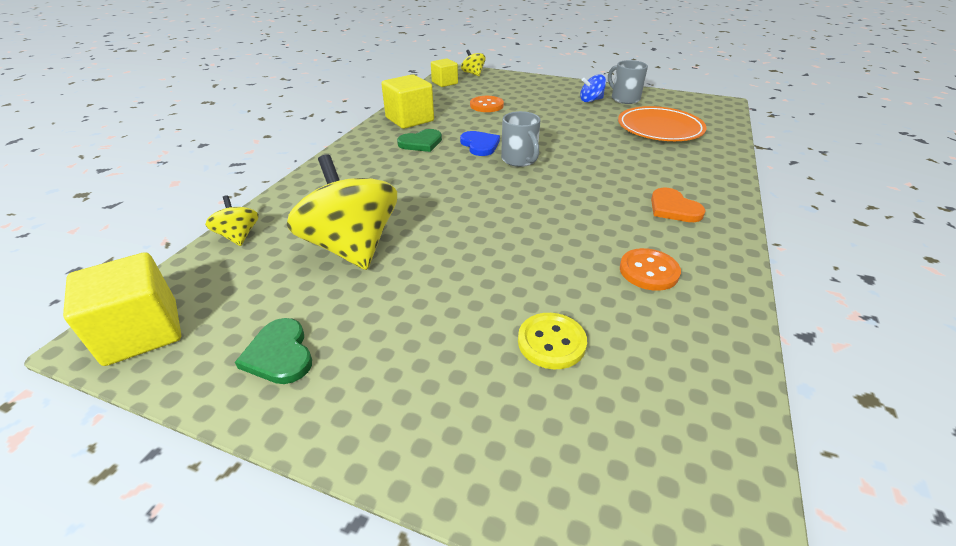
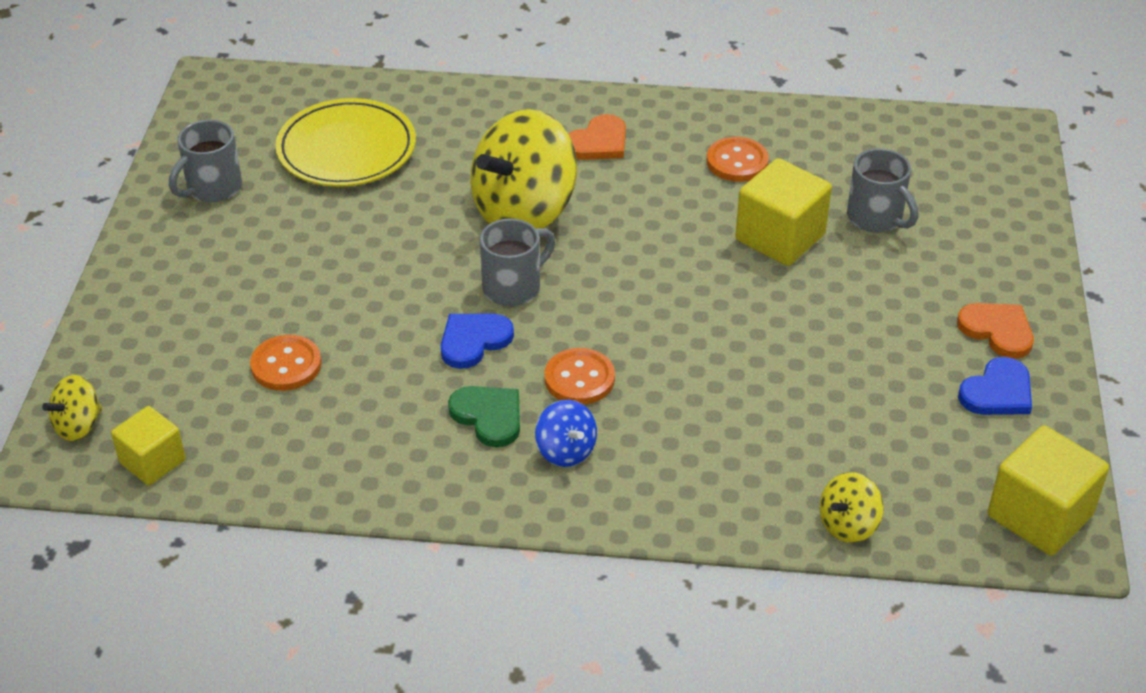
camera: 105 degrees left, 5 degrees up
green heart [235,318,312,384] -> blue heart [958,357,1032,415]
yellow spinning top [287,154,397,270] -> yellow spinning top moved to [470,109,577,229]
yellow cube [381,74,434,129] -> yellow cube moved to [735,158,832,266]
yellow button [518,313,587,369] -> grey mug [847,148,919,233]
blue spinning top [580,74,606,102] -> blue spinning top moved to [535,400,597,467]
orange plate [618,106,707,141] -> yellow plate [275,98,416,187]
none -> orange button [545,348,615,405]
none -> orange heart [957,303,1034,359]

